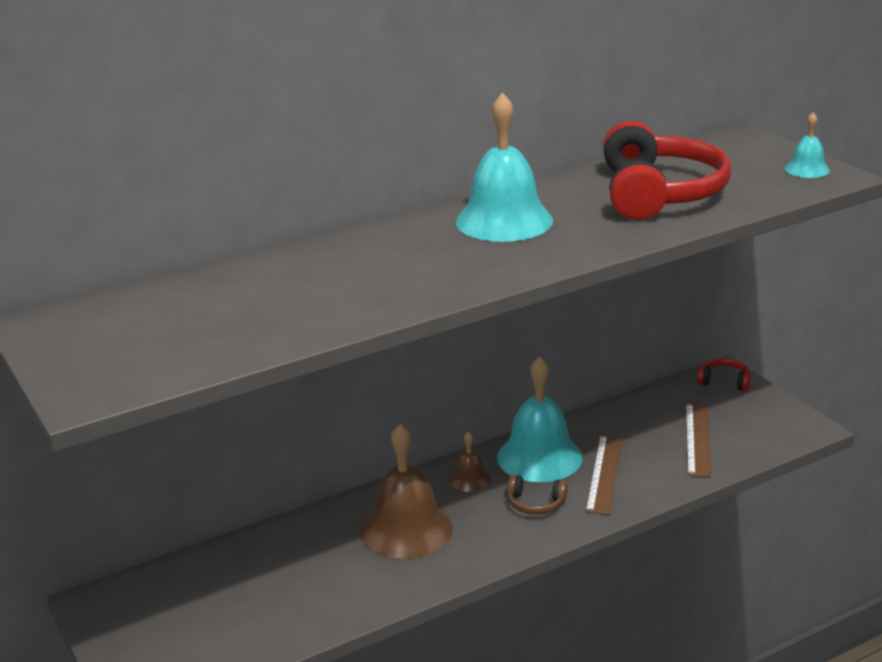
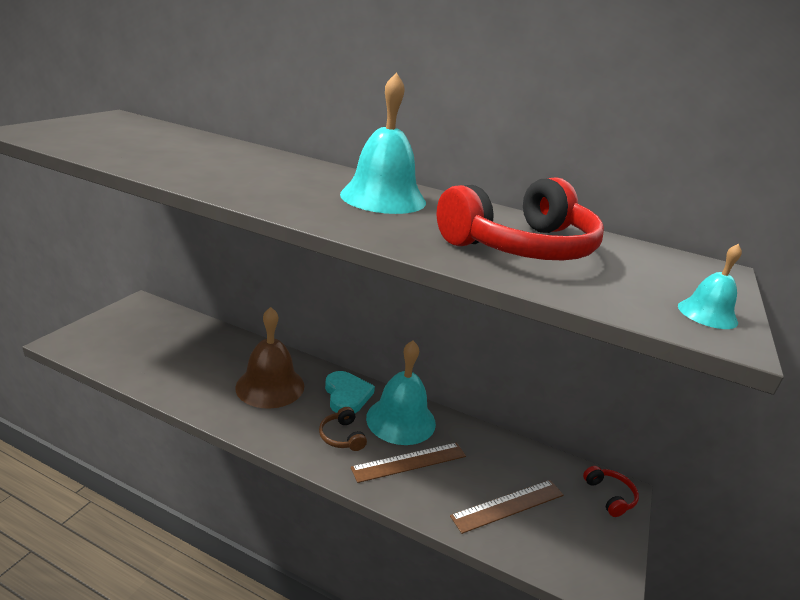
camera: 50 degrees right, 0 degrees up
brown bell [449,432,491,492] -> turquoise heart [325,371,375,413]

